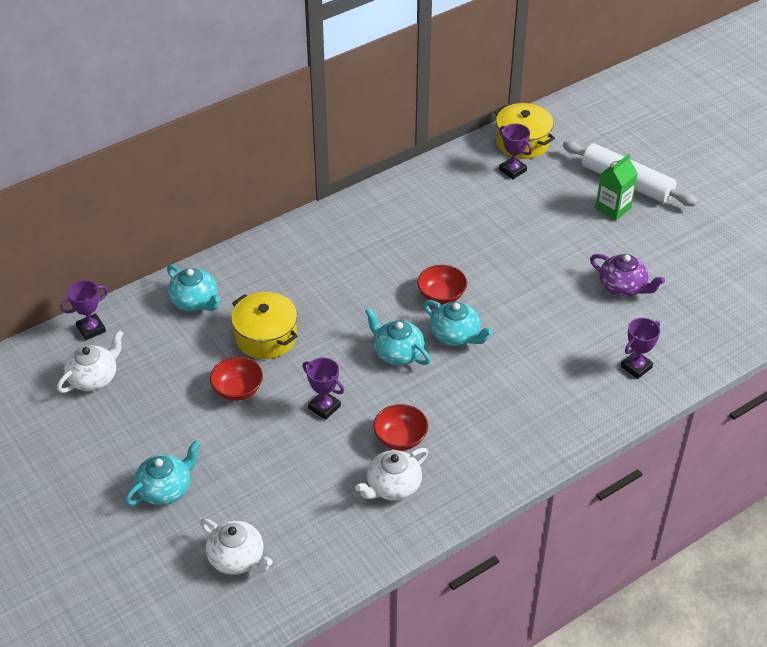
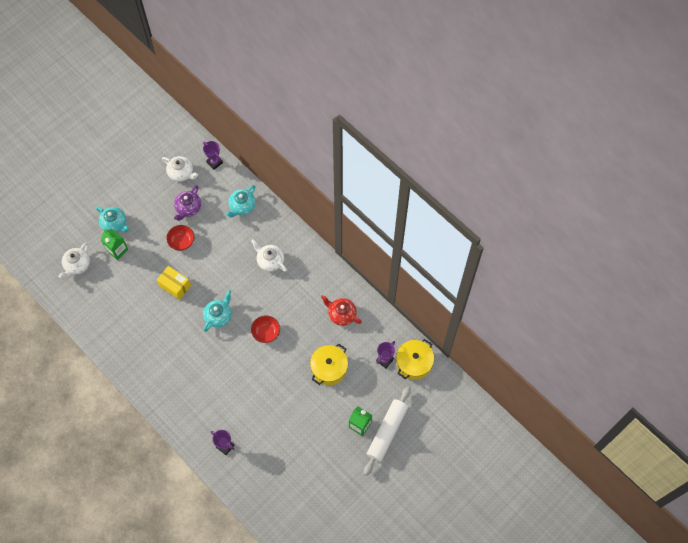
camera: 80 degrees right, 20 degrees up
yellow pot [231,292,298,359] -> yellow pot moved to [310,344,348,385]
purple trophy [302,357,344,420] -> yellow box [157,266,191,300]
white teapot [355,448,428,501] -> white teapot moved to [251,239,287,272]
red bowl [373,404,428,451] -> none
turquoise teapot [424,300,493,346] -> none
purple teapot [590,254,665,297] -> purple teapot moved to [174,185,201,221]
none -> green carton [100,229,128,260]
none -> red teapot [321,295,362,326]

